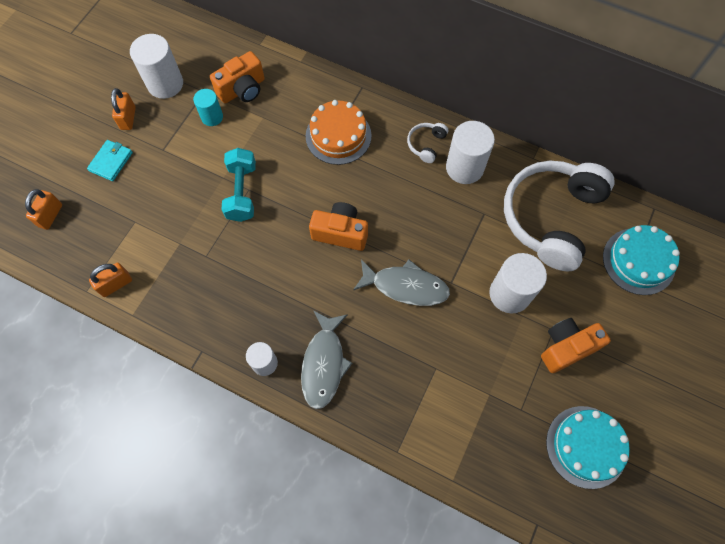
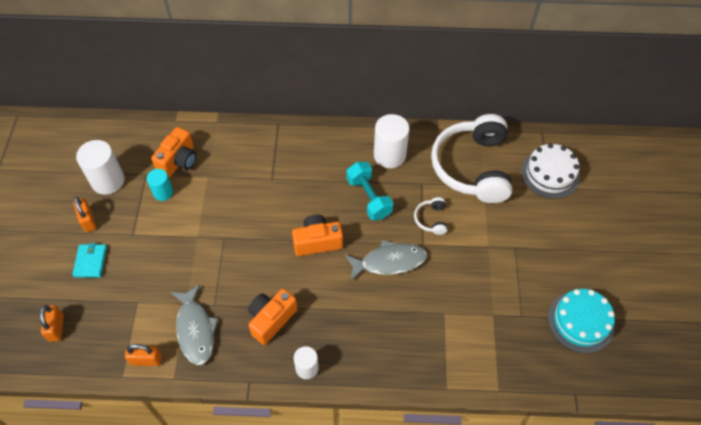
camera: 25 degrees left, 10 degrees down
orange padlock [89,263,132,297] -> orange padlock turned 60 degrees clockwise [125,344,162,366]
turquoise dumbbell [221,148,256,222] -> turquoise dumbbell moved to [347,162,393,220]
grey fish [301,310,352,409] -> grey fish moved to [170,284,218,365]
orange cake [306,100,372,165] -> none
white headphones [407,123,448,163] -> white headphones moved to [414,197,447,235]
white cylinder [489,253,547,314] -> none
orange camera [541,318,611,373] -> orange camera moved to [248,289,298,345]
turquoise cake [603,225,680,295] -> white cake [521,143,580,199]

